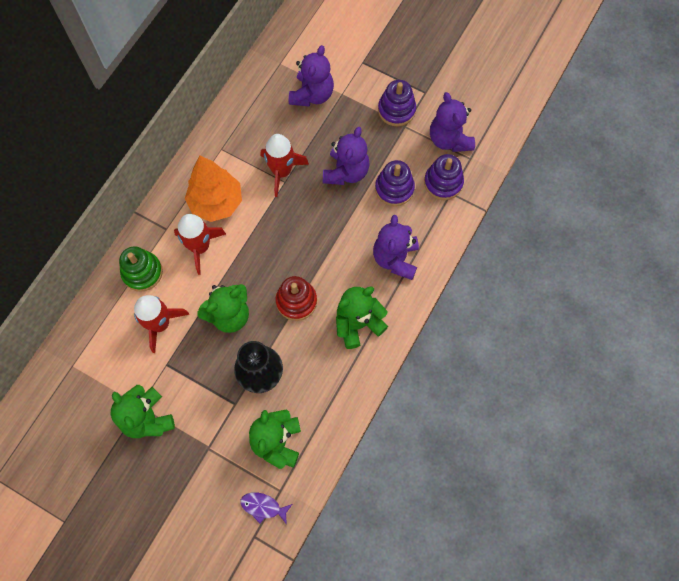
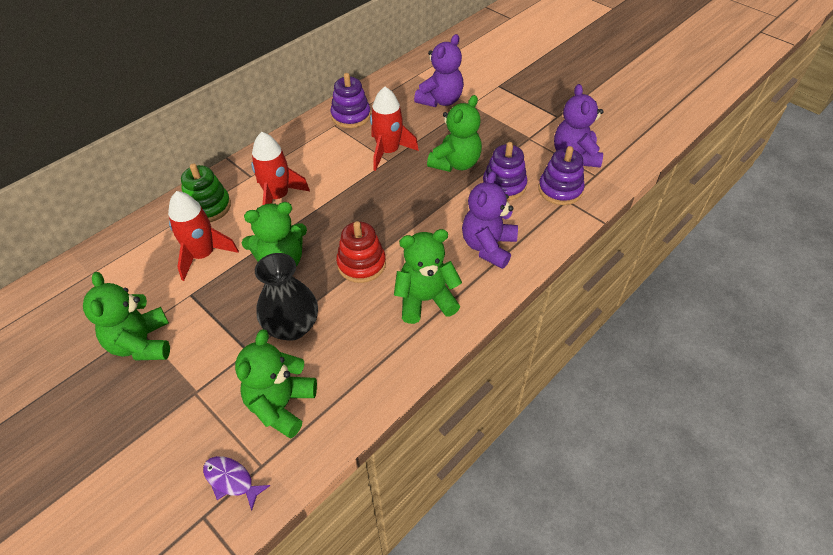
camera: 15 degrees right, 20 degrees down
orange tree [185,156,242,222] -> none
purple teddy bear [323,127,370,185] -> green teddy bear [427,95,482,172]
purple stacking toy [378,80,416,126] -> purple stacking toy moved to [330,73,371,128]

